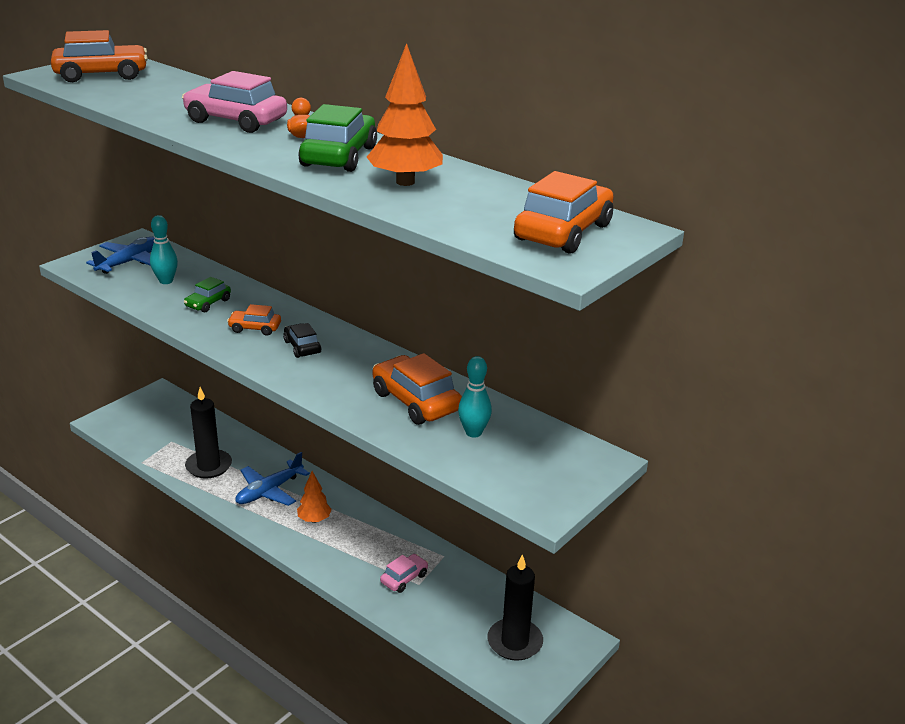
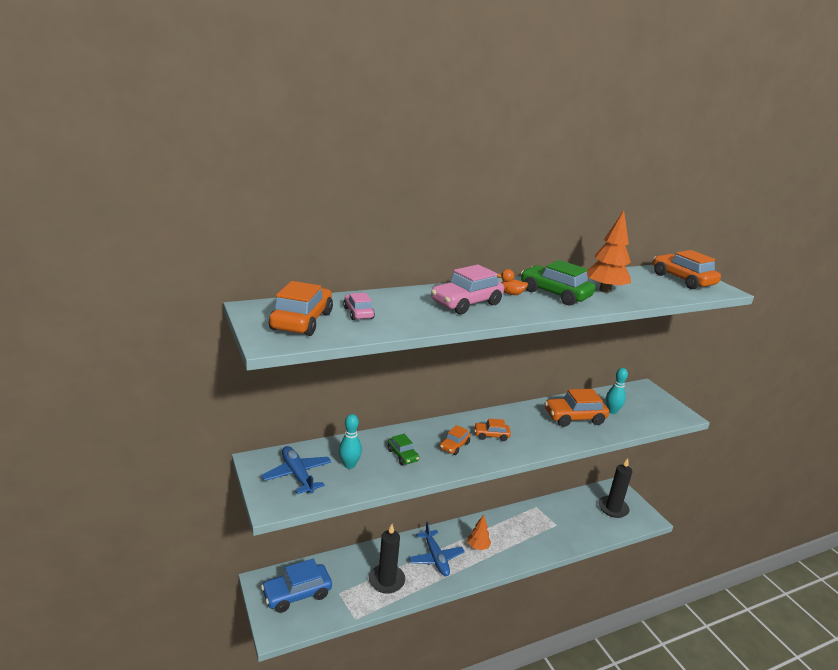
camera: 65 degrees left, 5 degrees down
black car [283,323,321,358] -> orange car [474,419,511,441]
pink car [380,554,428,593] -> pink car moved to [343,293,375,320]
none -> blue car [261,558,332,613]

